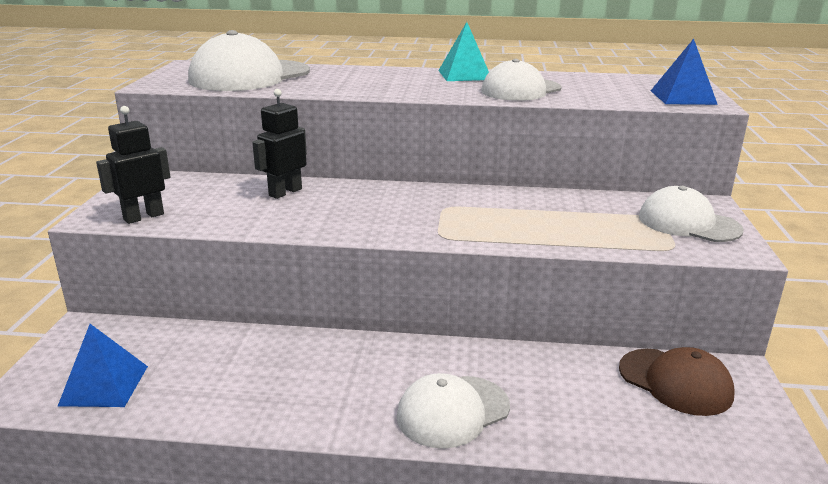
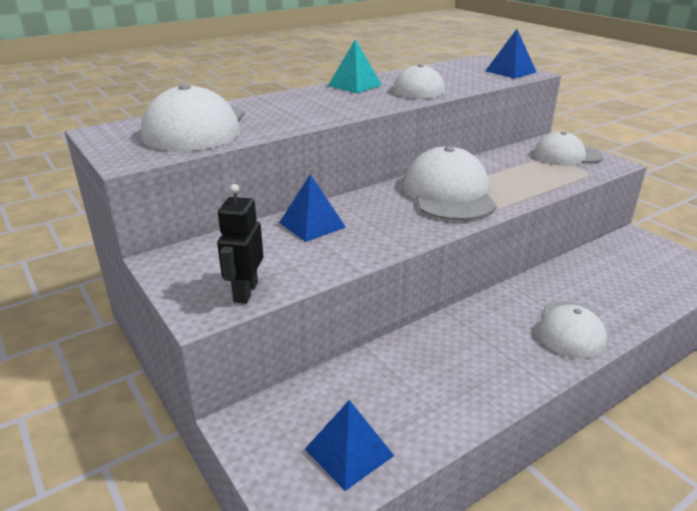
camera: 40 degrees left, 5 degrees up
black robot [252,89,307,199] -> blue pyramid [279,174,346,242]
brown cap [619,347,735,416] -> none
none -> white cap [403,146,497,221]

